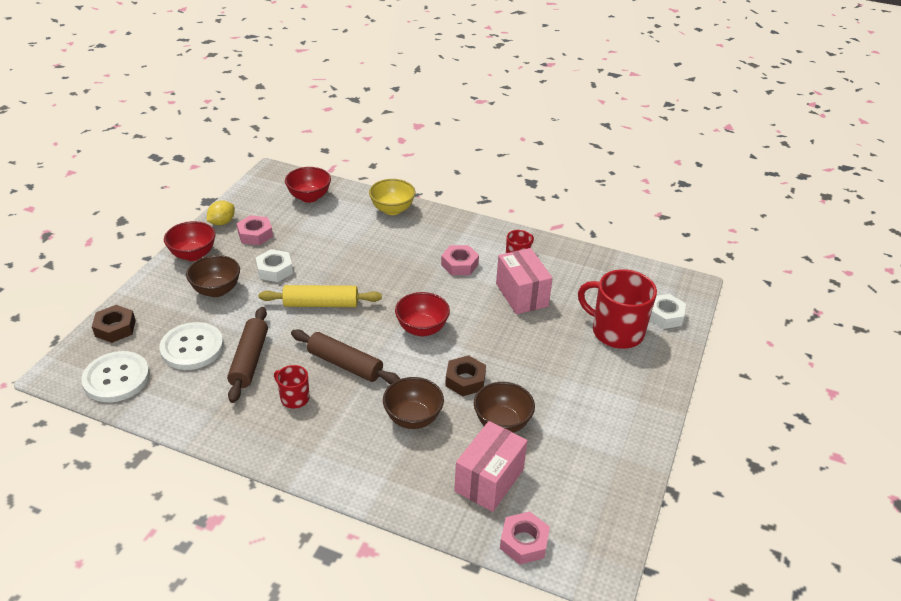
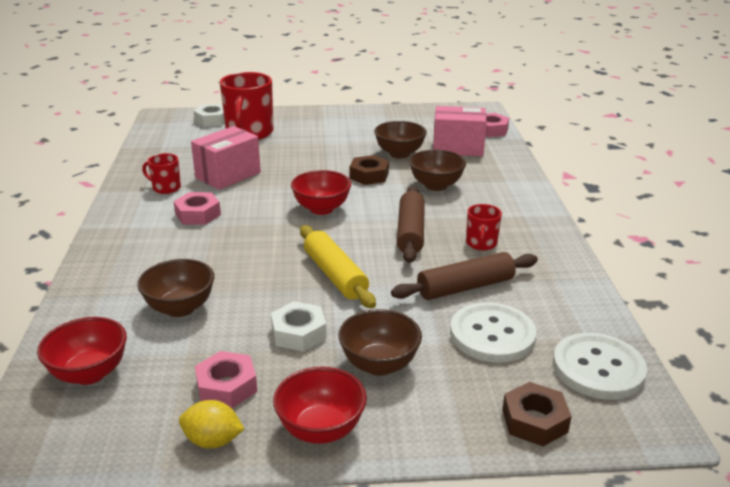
camera: 115 degrees left, 10 degrees down
yellow bowl [369,179,415,215] -> none
none -> brown bowl [137,259,214,317]

